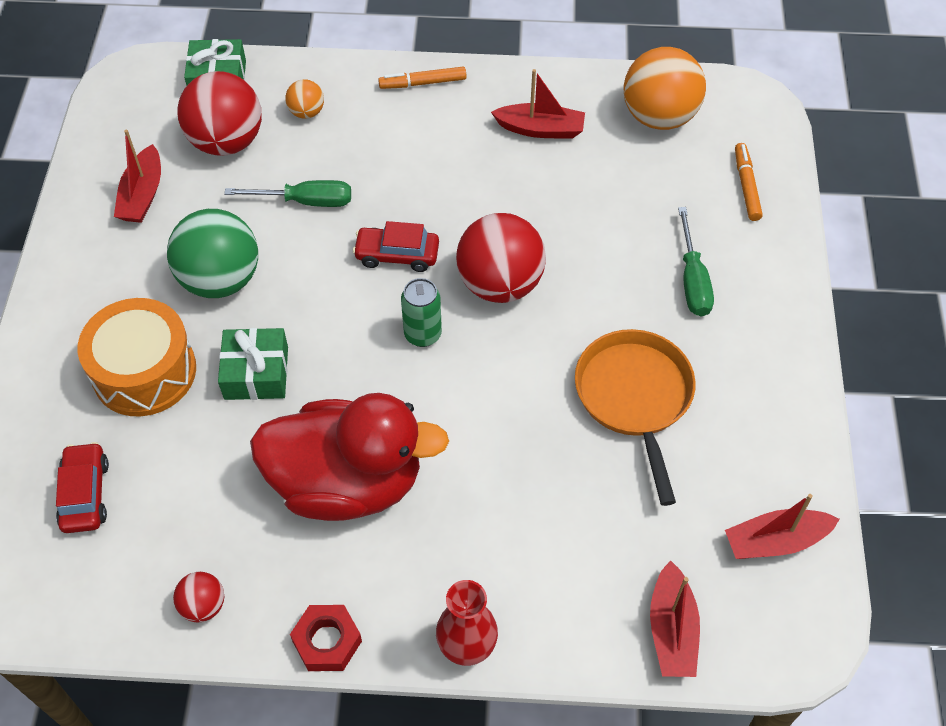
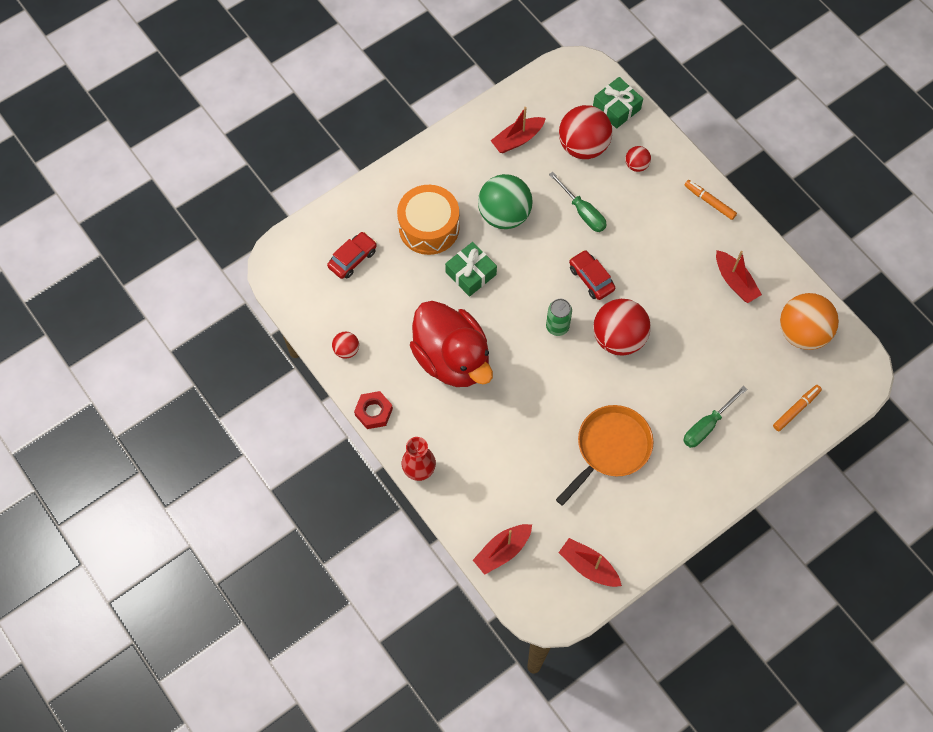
camera: 50 degrees right, 10 degrees up
orange ball [285,79,324,119] -> red ball [625,146,651,172]

